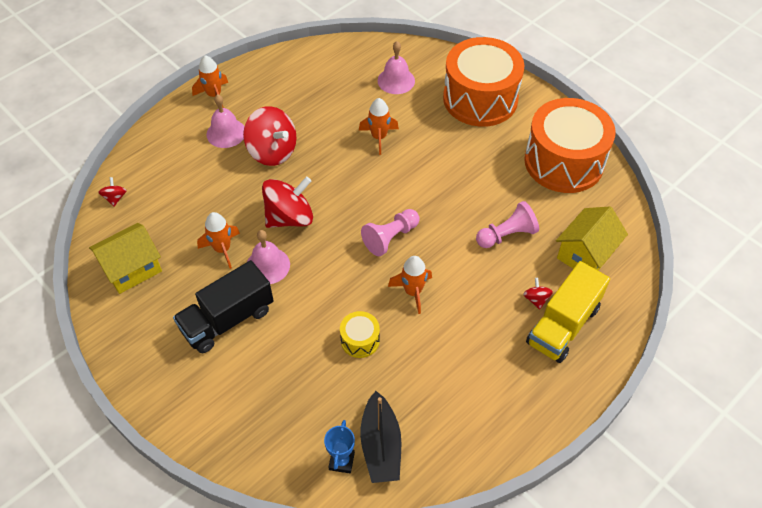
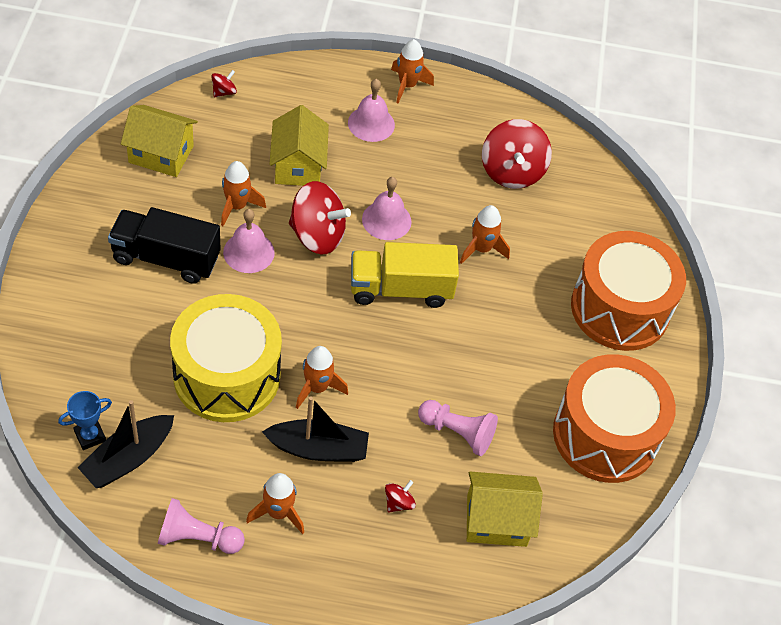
camera: 45 degrees right, 0 degrees up
red spinning top [243,106,296,166] -> red spinning top moved to [482,119,552,189]
yellow drum [340,311,380,358] -> yellow drum [170,294,282,422], size x2.35
pink pawn [361,209,420,256] -> pink pawn moved to [158,498,245,554]
pink bell [378,41,415,94] -> pink bell moved to [362,177,411,240]
yellow truck [526,261,610,363] -> yellow truck moved to [351,242,459,308]
none -> orange rocket [246,473,304,534]
none -> black boat [262,396,369,462]
none -> yellow house [269,105,329,186]

